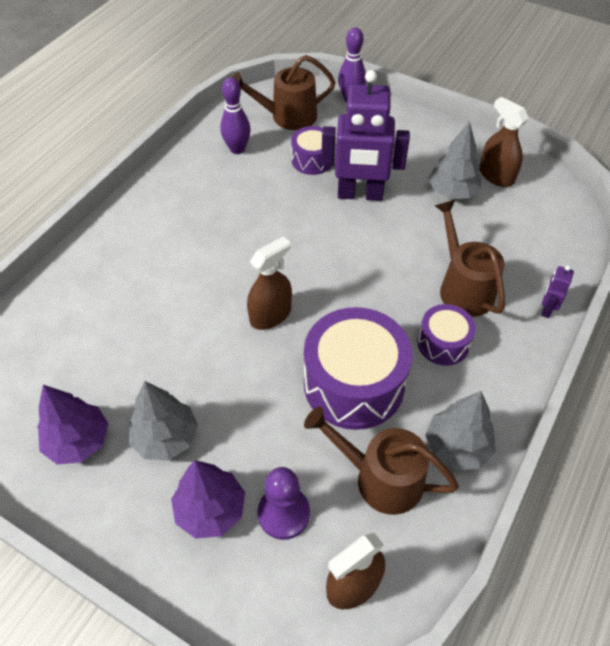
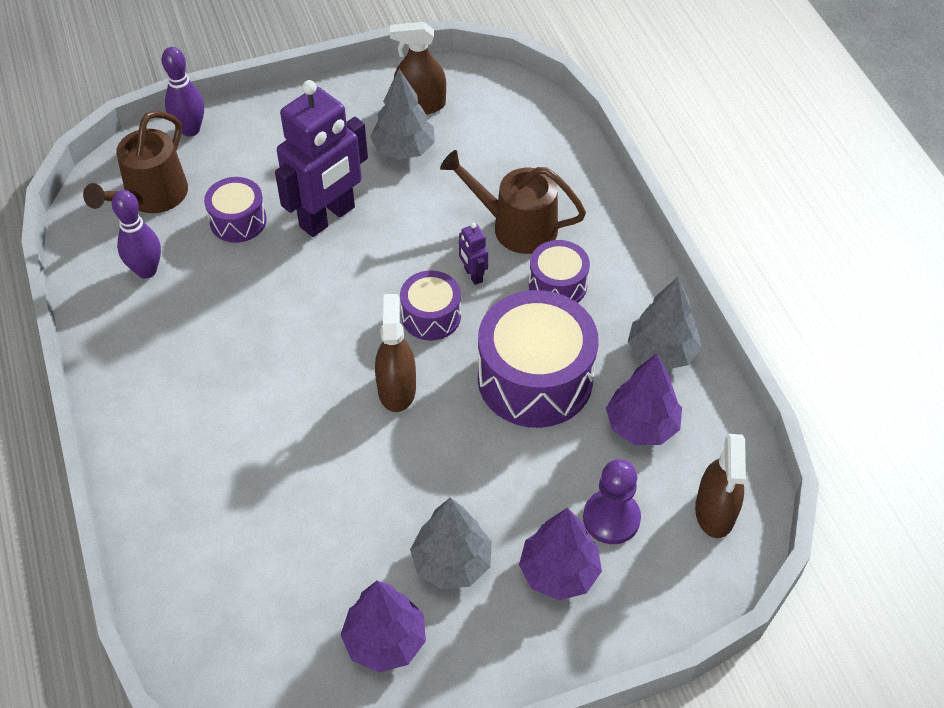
camera: 50 degrees left, 0 degrees up
brown watering can [304,406,459,515] -> purple tree [606,353,682,445]
purple robot [541,266,574,318] -> purple robot moved to [459,223,488,285]
none -> purple drum [400,270,461,341]

